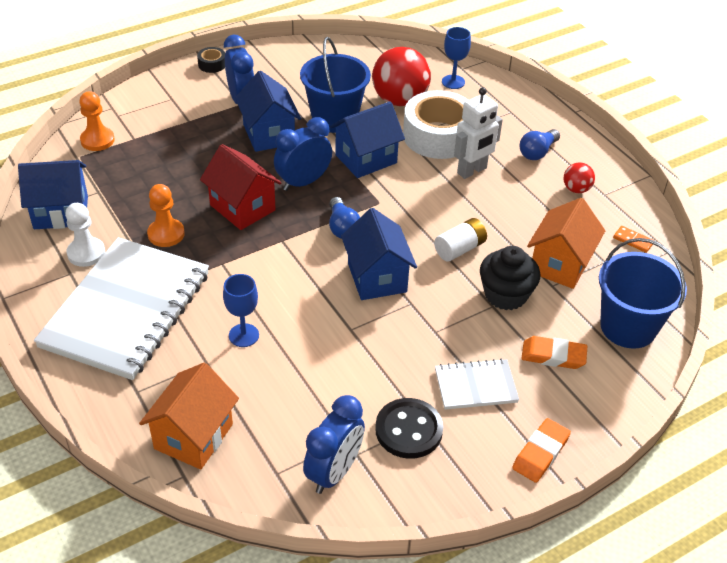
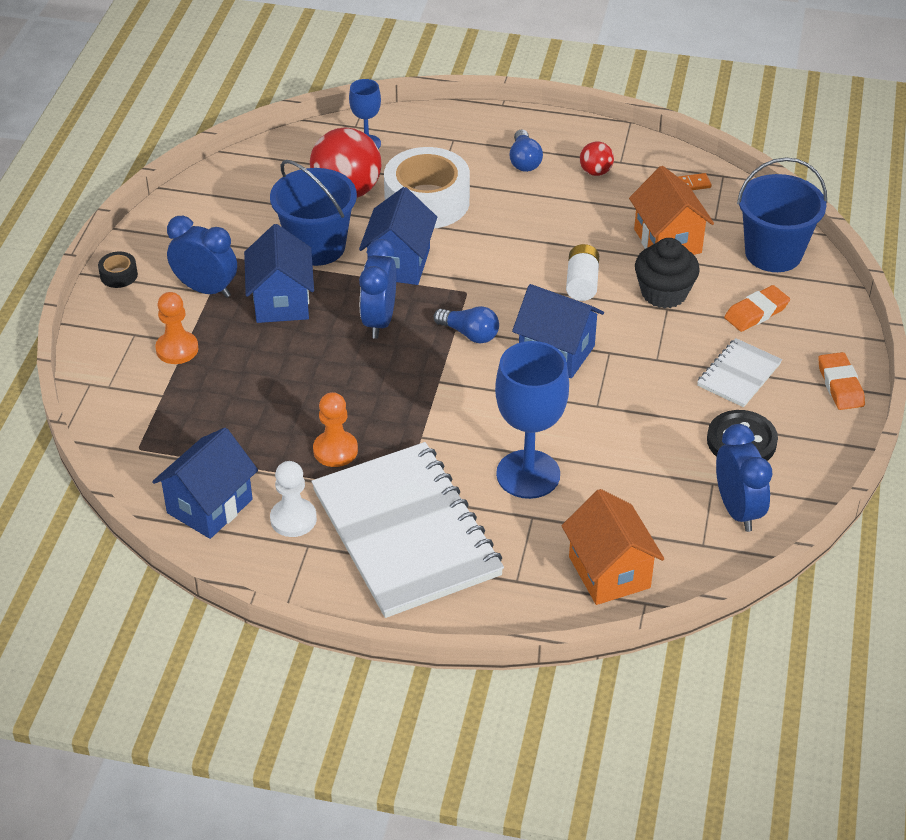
camera: 45 degrees left, 0 degrees up
orange pawn [79,91,115,151] -> orange pawn moved to [155,292,199,364]
red house [200,144,282,230] -> none
blue goblet [223,274,259,347] -> blue goblet [495,341,569,499], size x1.86
blue house [235,71,301,152] -> blue house turned 60 degrees clockwise [244,224,314,323]
white robot [454,87,503,179] -> none

